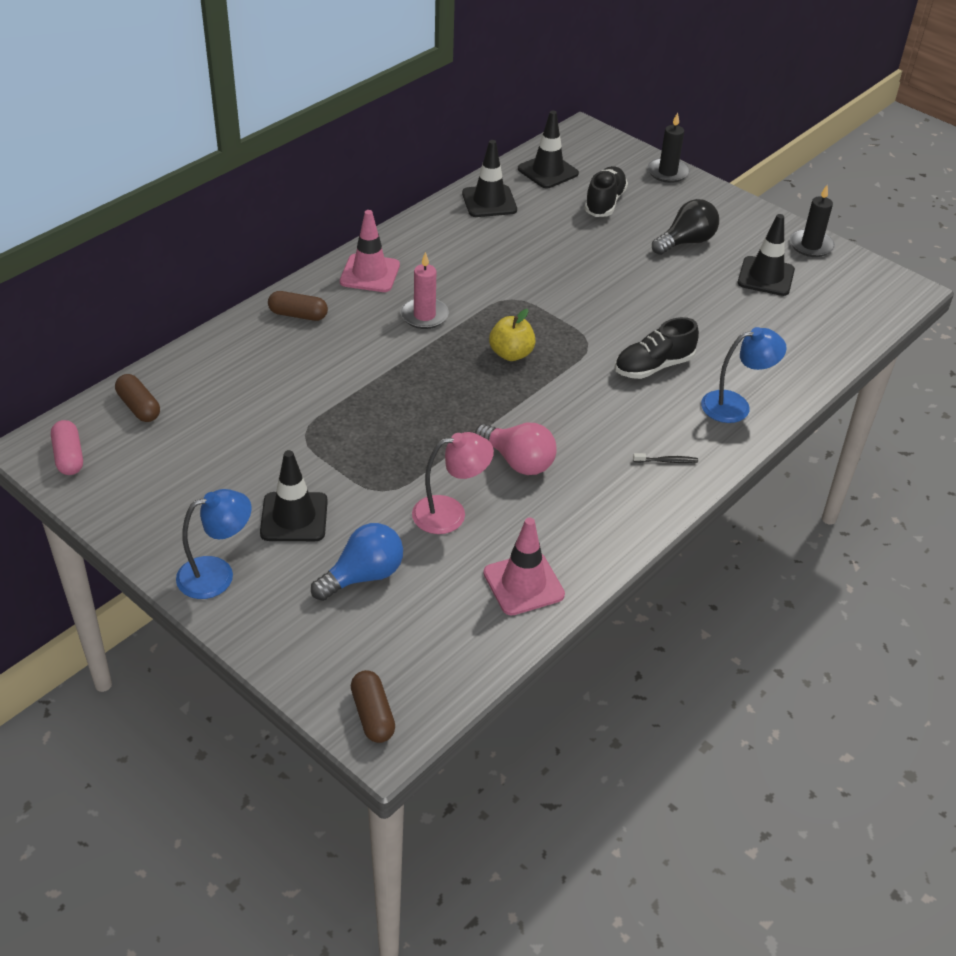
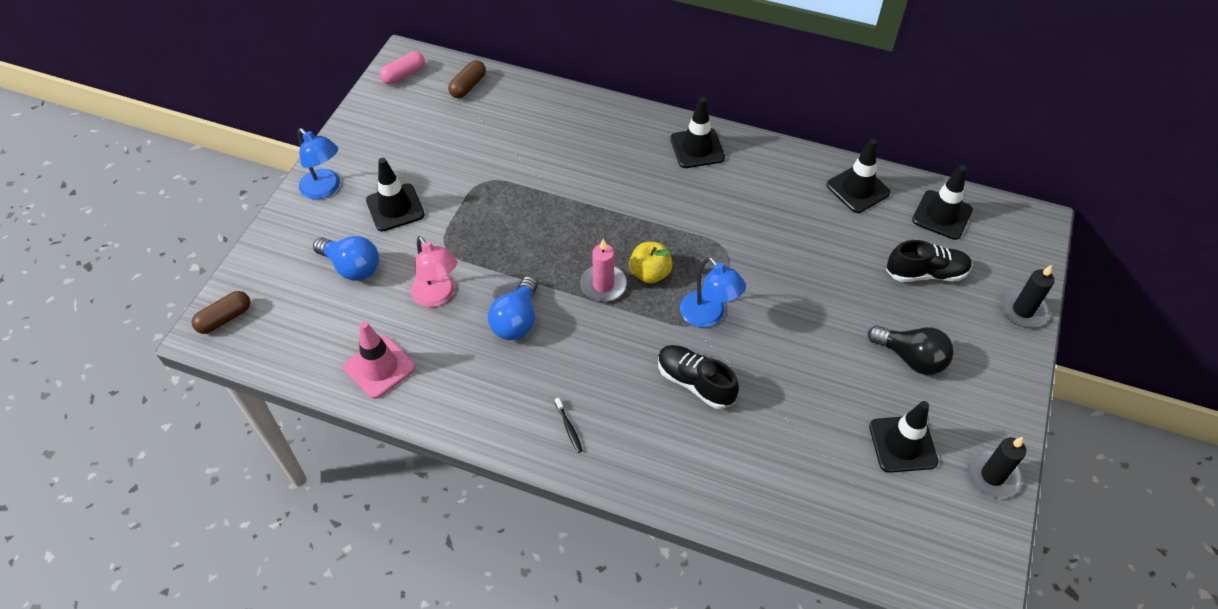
camera: 70 degrees right, 10 degrees up
brown capsule [268,291,328,321] -> none
pink traffic cone [340,210,400,292] -> black traffic cone [670,97,725,168]
pink candle [401,252,449,329] -> pink candle moved to [580,239,627,302]
pink light bulb [475,423,557,475] -> blue light bulb [488,276,538,340]
blue lamp [701,327,787,423] -> blue lamp moved to [680,257,746,328]

